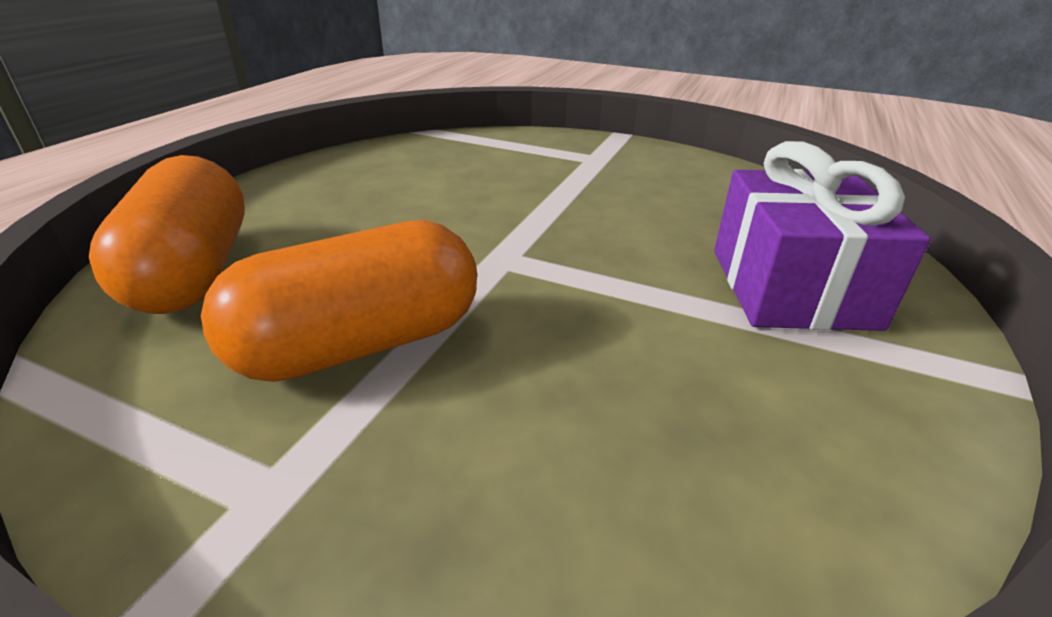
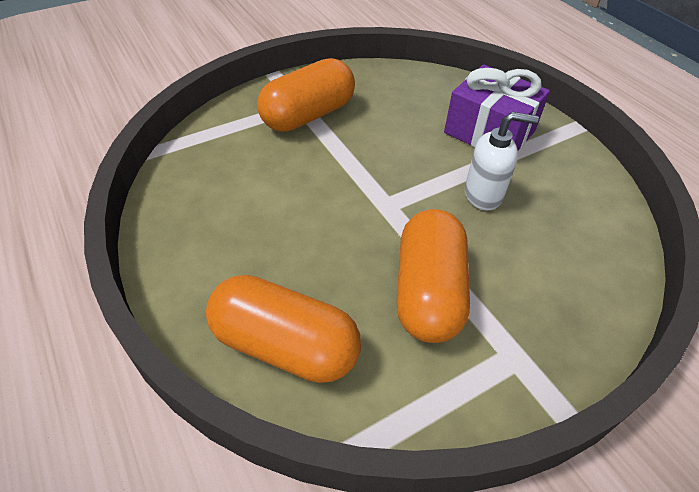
camera: 55 degrees left, 15 degrees up
none -> orange capsule [257,58,355,132]
none -> white soap dispenser [465,112,539,210]

